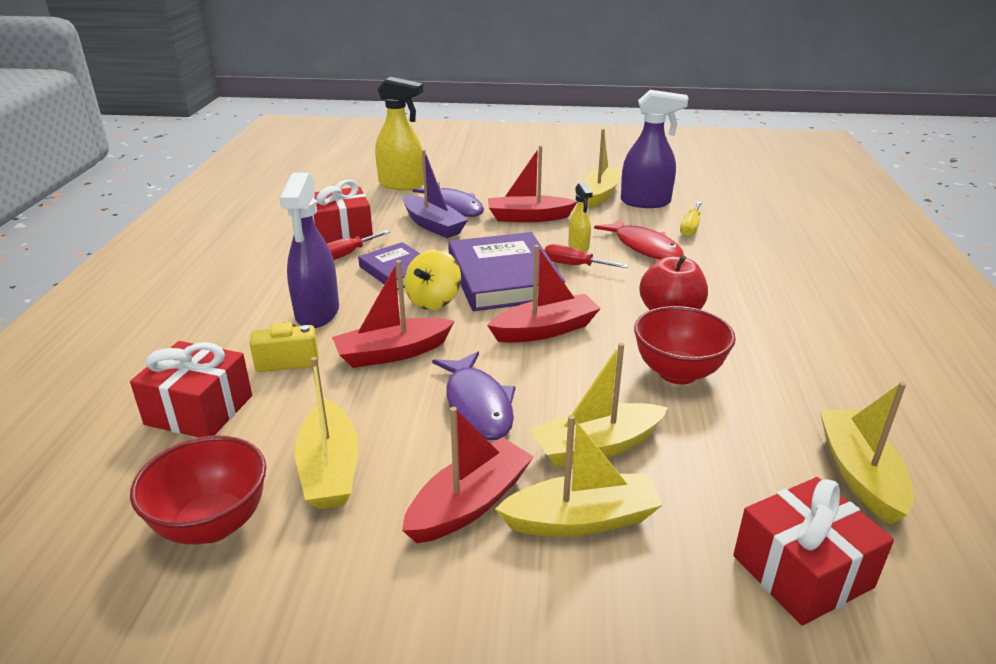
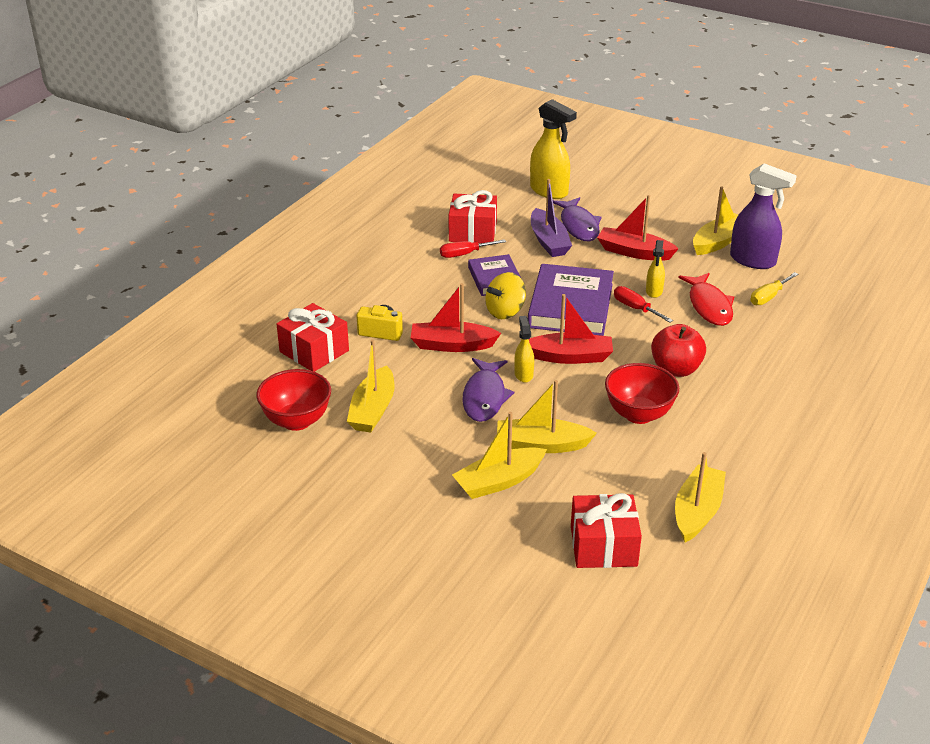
camera: 25 degrees right, 5 degrees up
purple spray bottle [279,173,339,328] -> none
red boat [402,407,534,543] -> none
yellow boat [495,415,663,537] -> yellow boat turned 135 degrees clockwise [452,412,547,499]
none -> yellow spray bottle [514,316,534,383]

